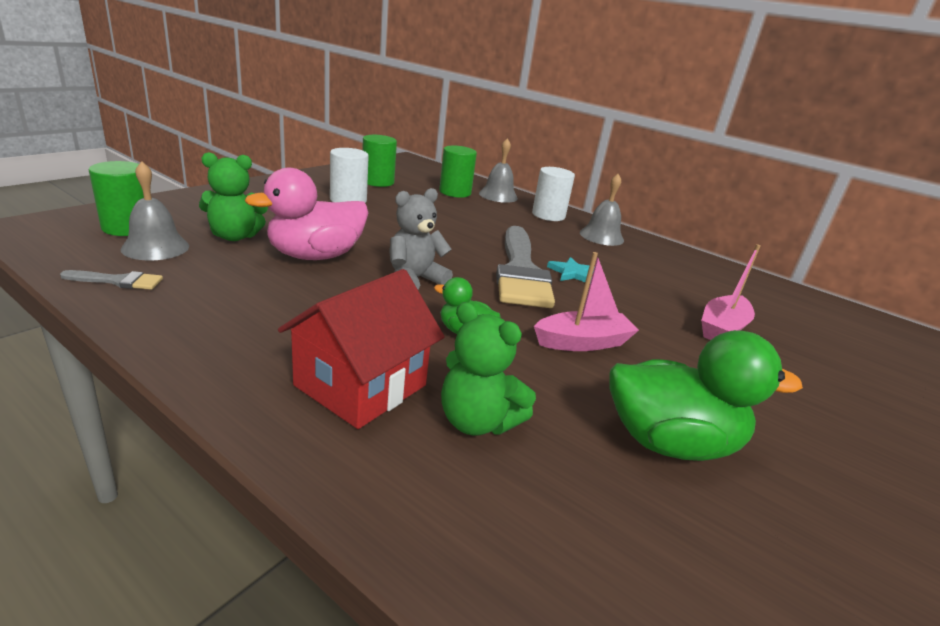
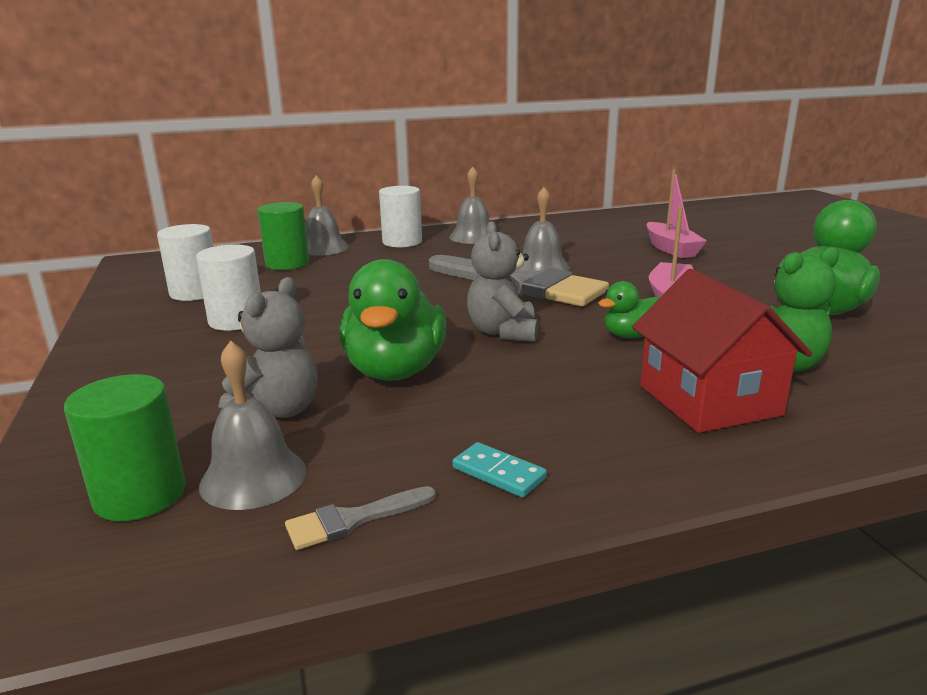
camera: 50 degrees left, 5 degrees down
grey brush [60,270,163,290] -> grey brush turned 150 degrees counterclockwise [285,486,436,550]
green teddy bear [199,152,268,241] -> grey teddy bear [218,277,318,418]
pink duck [245,168,368,260] -> green duck [339,259,446,381]
green cylinder [362,135,397,187] -> white cylinder [157,224,213,301]
turquoise star [547,257,595,282] -> grey bell [518,187,570,271]
none -> turquoise domino [452,442,547,498]

